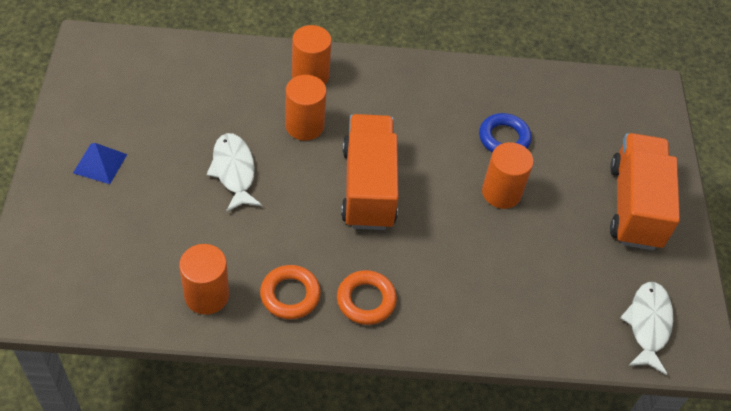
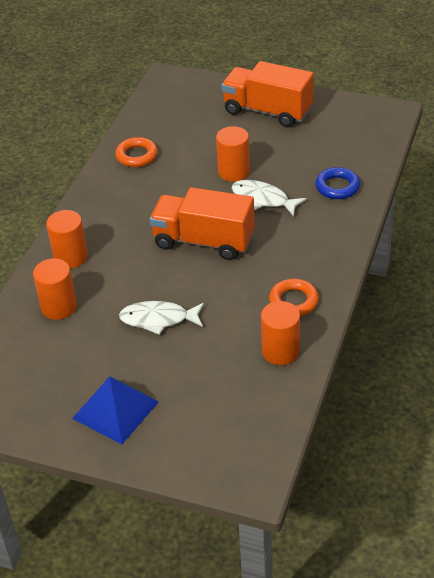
camera: 65 degrees left, 10 degrees down
blue pyramid [73,143,127,184] -> blue pyramid [72,376,159,444], size x1.61
orange cylinder [285,75,326,141] -> orange cylinder moved to [33,259,77,320]
orange ring [337,270,397,325] -> orange ring moved to [115,137,158,167]
blue ring [479,113,532,153] -> blue ring moved to [315,167,360,199]
white fish [620,282,673,375] -> white fish moved to [231,180,307,217]

